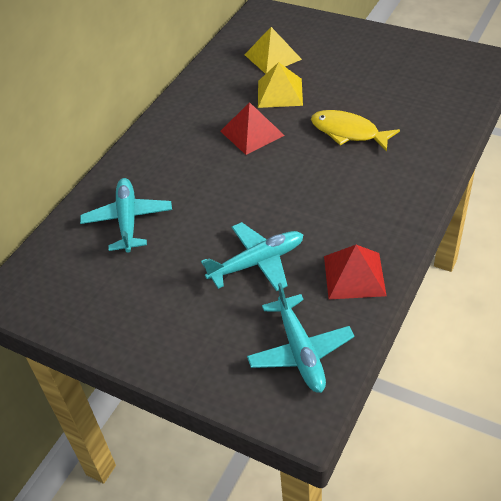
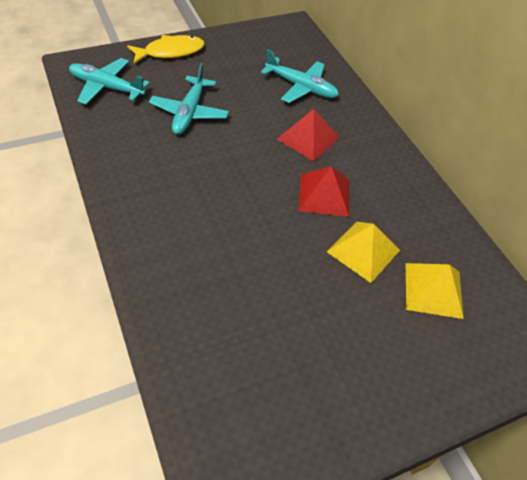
camera: 120 degrees right, 5 degrees up
yellow fish [311,110,400,152] -> yellow fish moved to [127,35,205,64]
red pyramid [324,245,387,299] -> red pyramid moved to [277,109,339,161]

